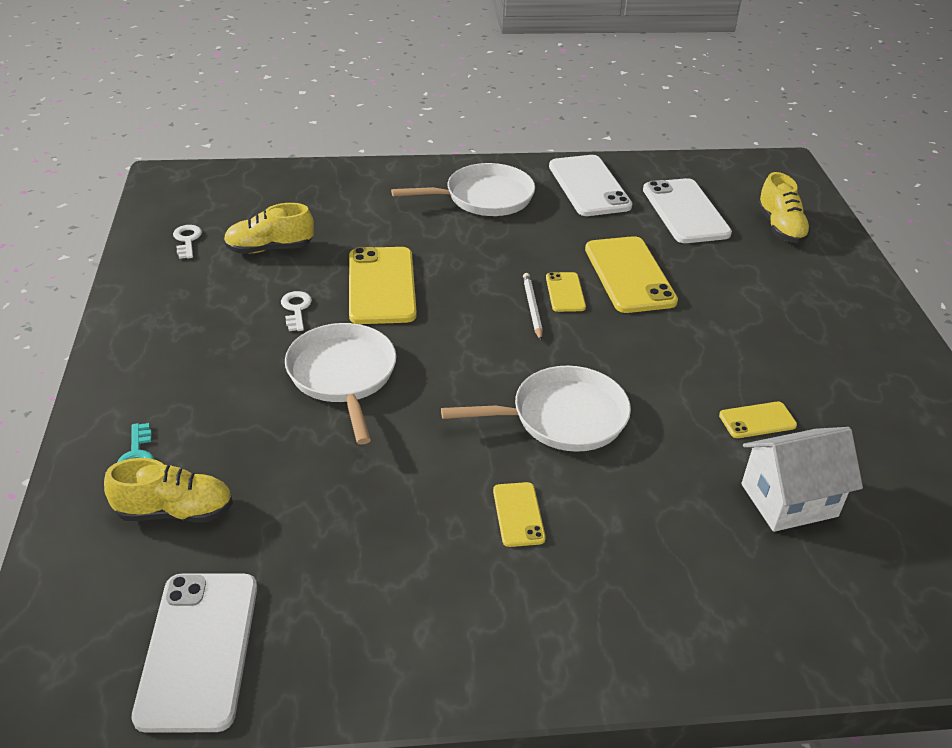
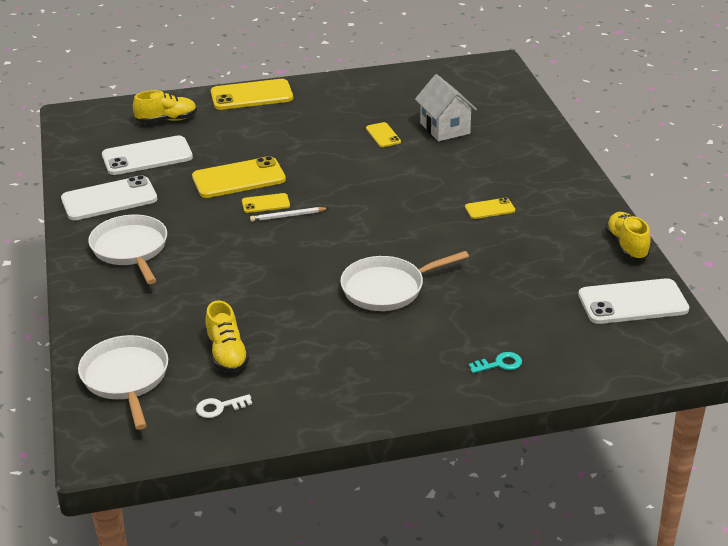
camera: 95 degrees left, 5 degrees down
yellow shoe [104,458,233,523] -> yellow shoe moved to [605,212,651,260]
white key [281,291,312,331] -> none
yellow phone [349,247,417,324] -> yellow phone moved to [211,79,293,110]
white pan [441,366,631,452] -> white pan moved to [78,335,168,430]

